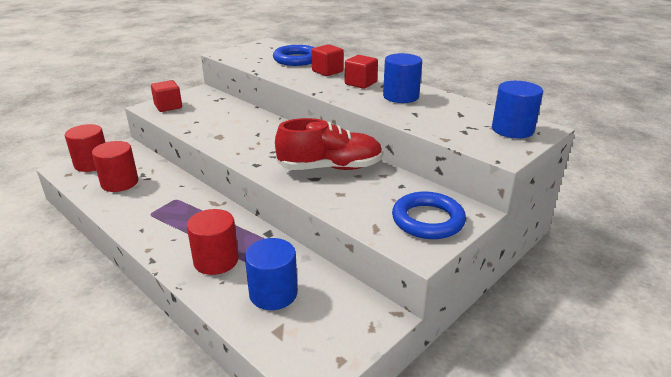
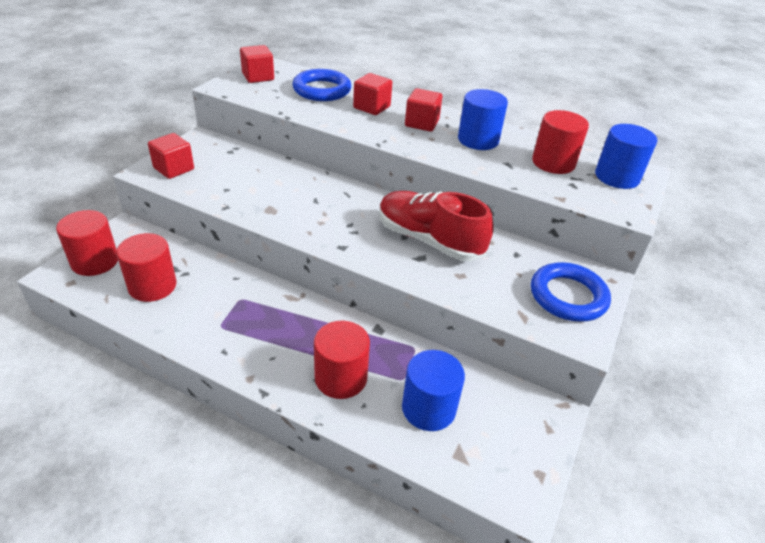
camera: 20 degrees left, 10 degrees up
red shoe [275,118,383,170] -> red shoe turned 120 degrees counterclockwise [379,191,494,261]
none -> red cube [240,45,274,83]
none -> red cylinder [532,110,589,174]

